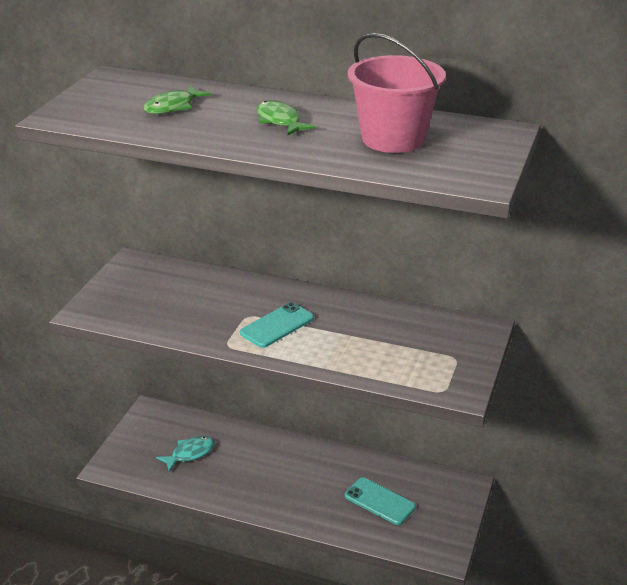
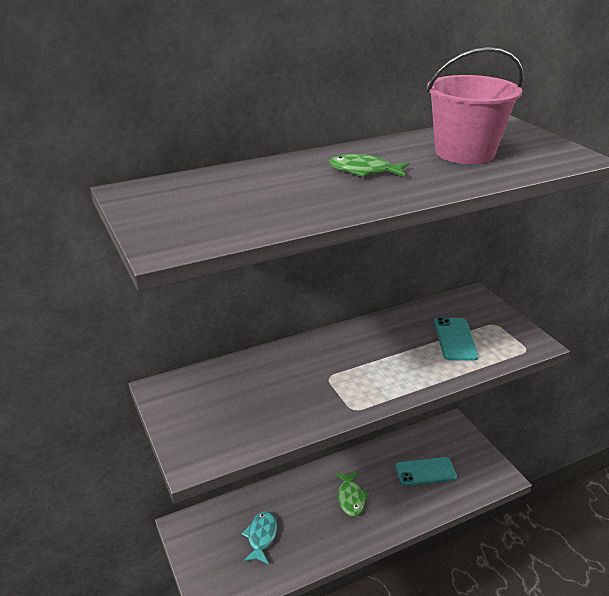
camera: 45 degrees left, 0 degrees up
green fish [144,85,212,114] -> green fish moved to [335,471,369,516]
turquoise phone [240,302,314,348] -> turquoise phone moved to [434,317,479,361]

